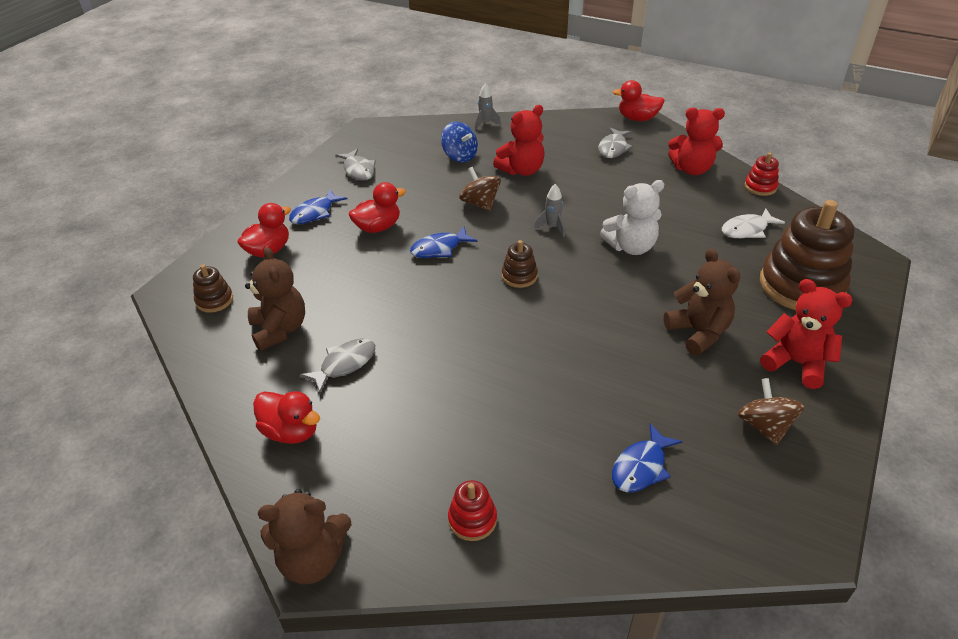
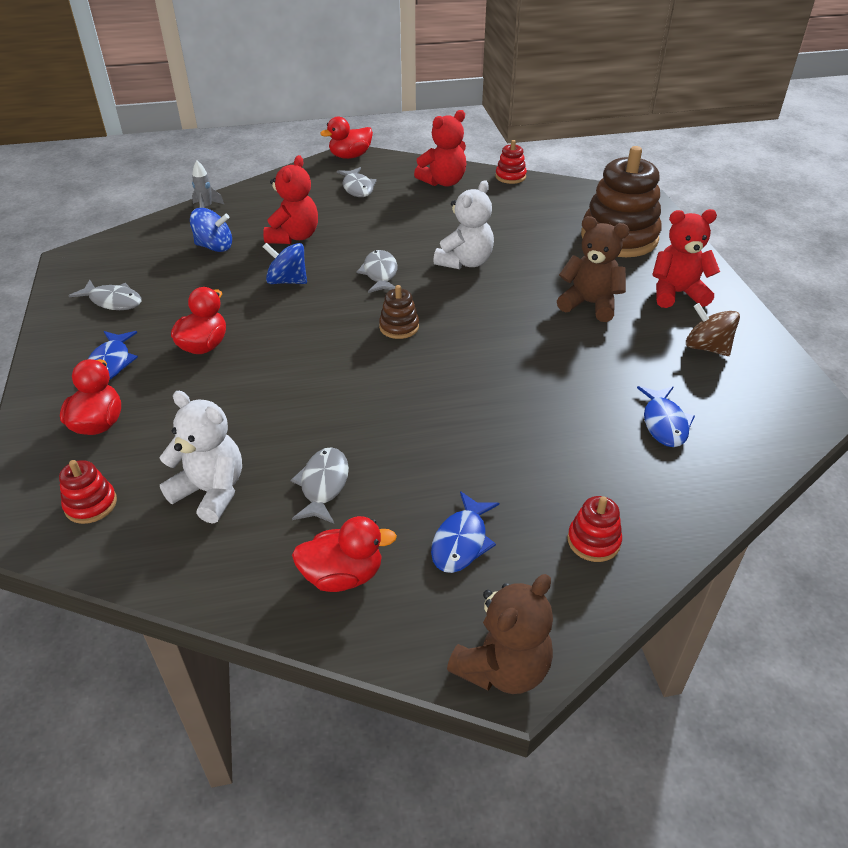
camera: 40 degrees left, 0 degrees up
brown stacking toy [193,265,233,313] -> red stacking toy [59,460,117,524]
brown teddy bear [245,247,305,351] -> white teddy bear [160,391,242,524]
blue fish [410,227,478,258] -> blue fish moved to [431,491,499,573]
brown spinning top [459,167,501,211] -> blue spinning top [263,243,307,284]
grey rocket [534,184,565,237] -> grey fish [356,250,397,293]
white fish [722,209,785,238] -> none

